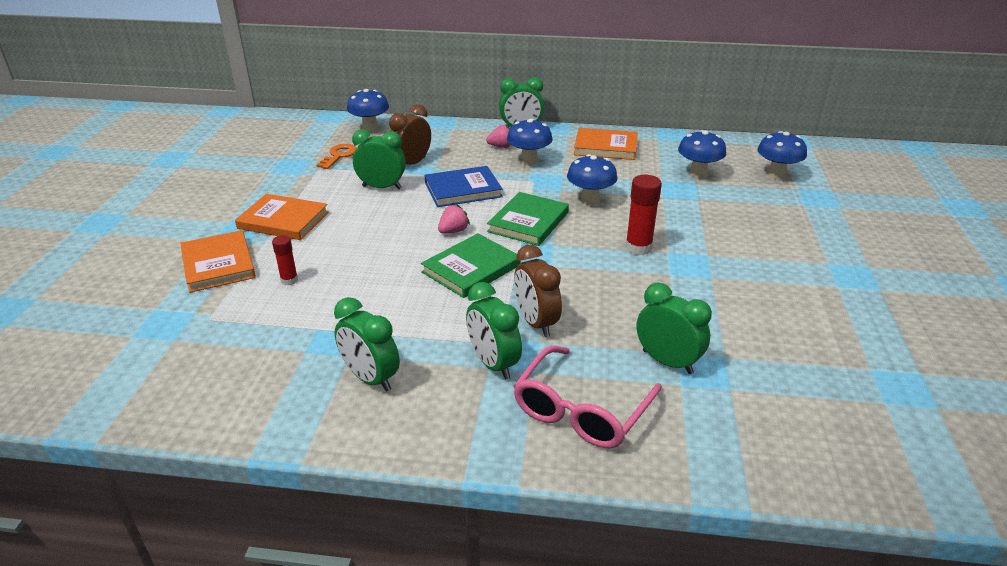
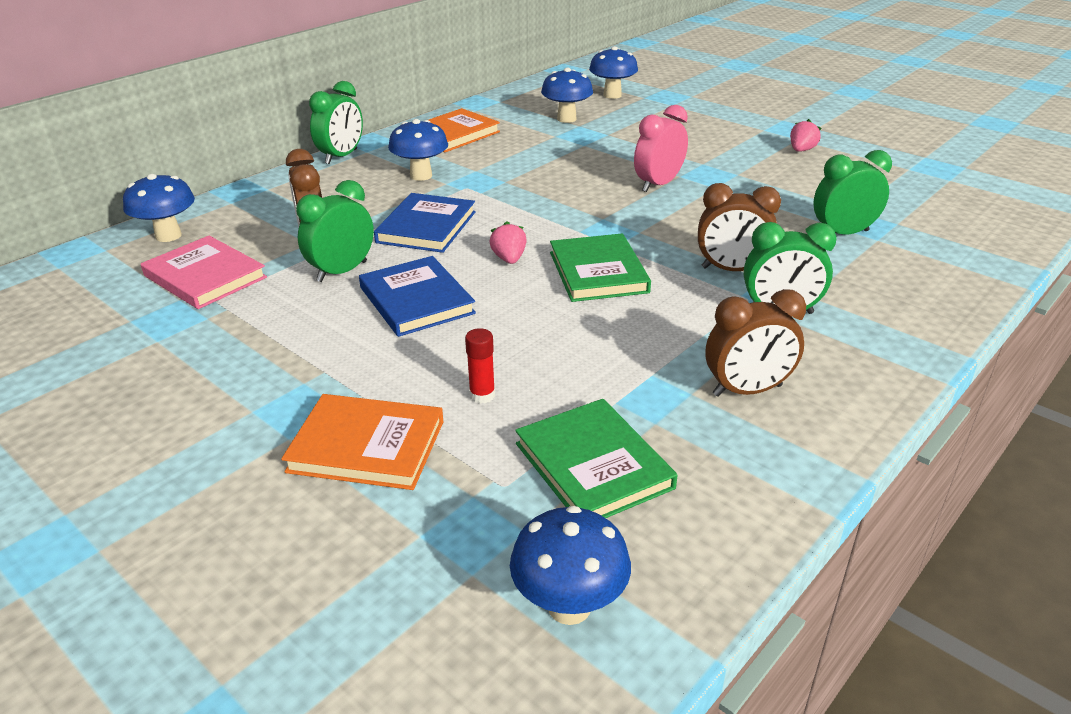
camera: 55 degrees left, 0 degrees up
orange book [235,194,329,240] -> none
orange key [317,144,357,169] -> pink book [141,236,267,309]
green clock [334,297,400,392] -> brown clock [706,289,806,397]
pink strawberry [486,125,511,148] -> pink strawberry moved to [790,119,821,152]
green book [487,192,569,246] -> green book moved to [515,399,678,518]
pink glasses [513,345,662,449] -> none
blue mushroom [567,154,617,205] -> blue mushroom moved to [510,506,631,625]
red glue stick [625,175,662,255] -> pink clock [634,105,688,192]
none -> blue book [359,256,476,337]

